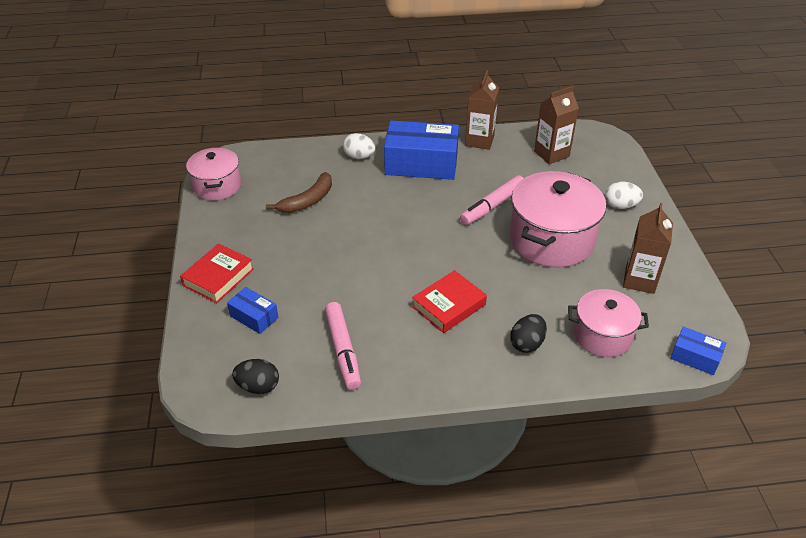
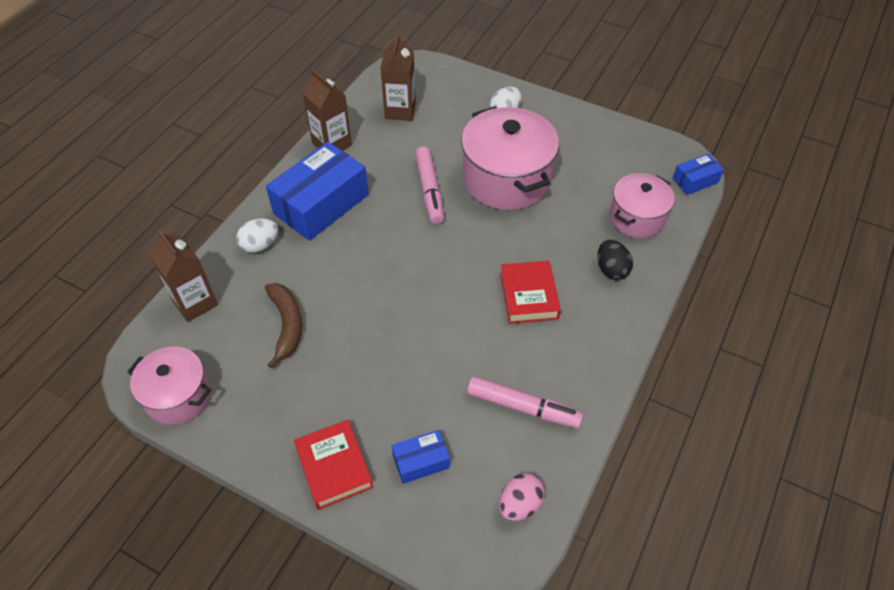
camera: 55 degrees left, 10 degrees up
black egg [232,359,279,394] -> pink egg [499,473,545,521]
brown carton [623,203,673,294] -> brown carton moved to [149,229,218,322]

